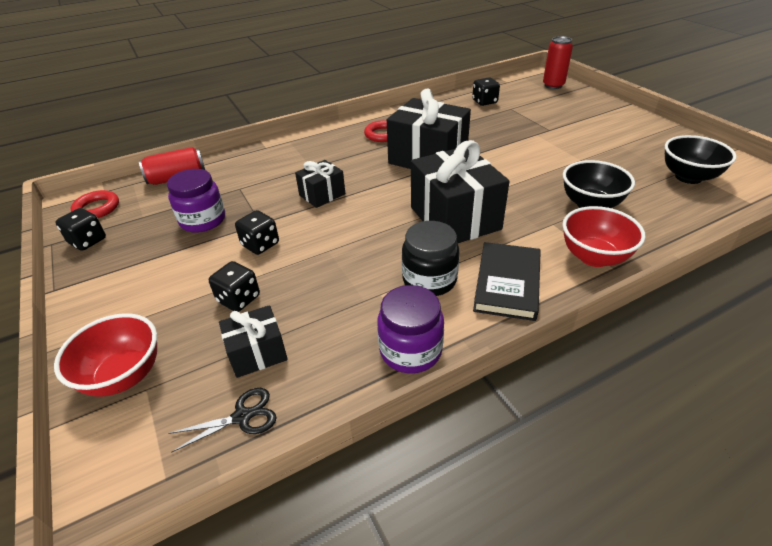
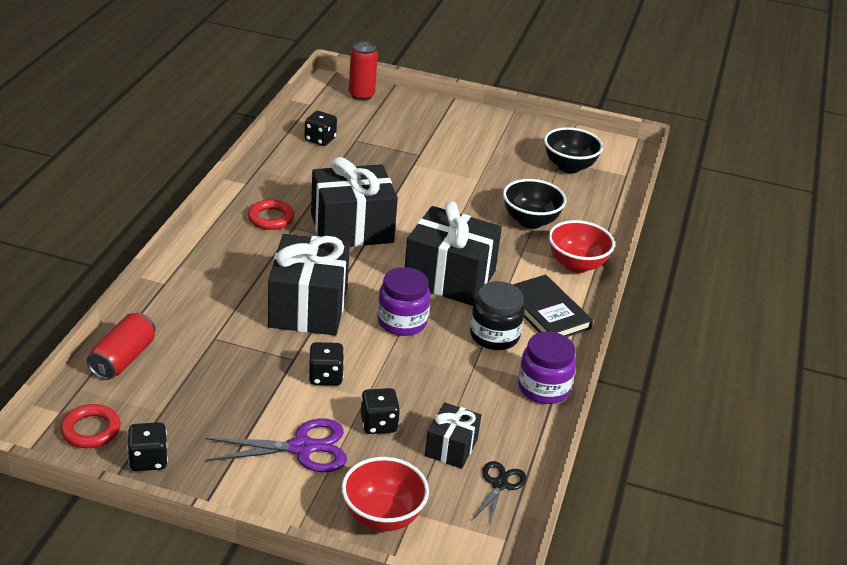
camera: 50 degrees left, 5 degrees down
purple jar [167,169,225,233] -> purple jar moved to [377,267,430,336]
black gift [295,160,345,208] -> black gift [268,234,350,335], size x1.92
none -> purple scissors [205,419,347,472]

